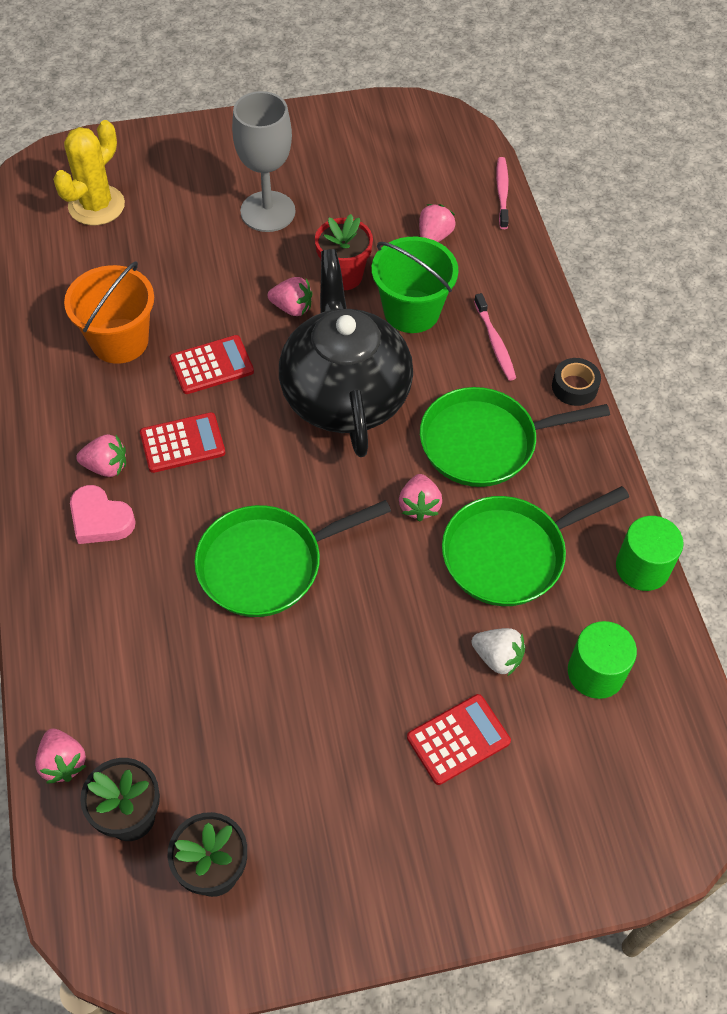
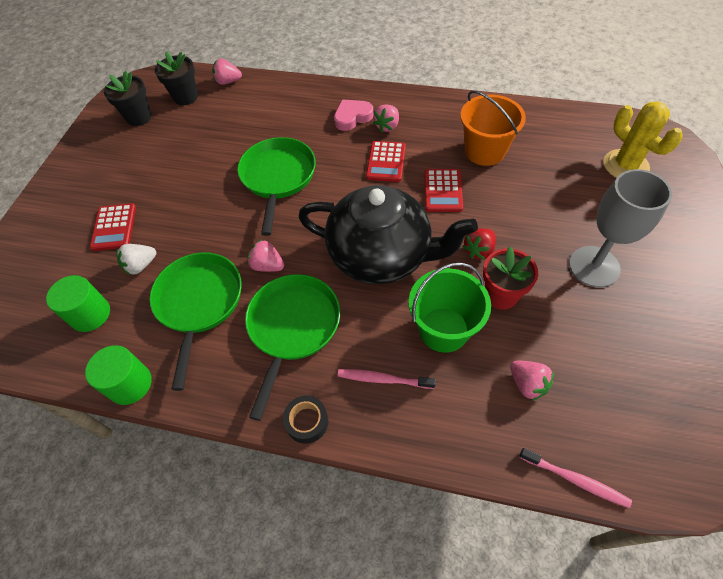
camera: 120 degrees right, 0 degrees up
pink strawberry [268,277,312,316] -> red strawberry [462,228,496,260]

